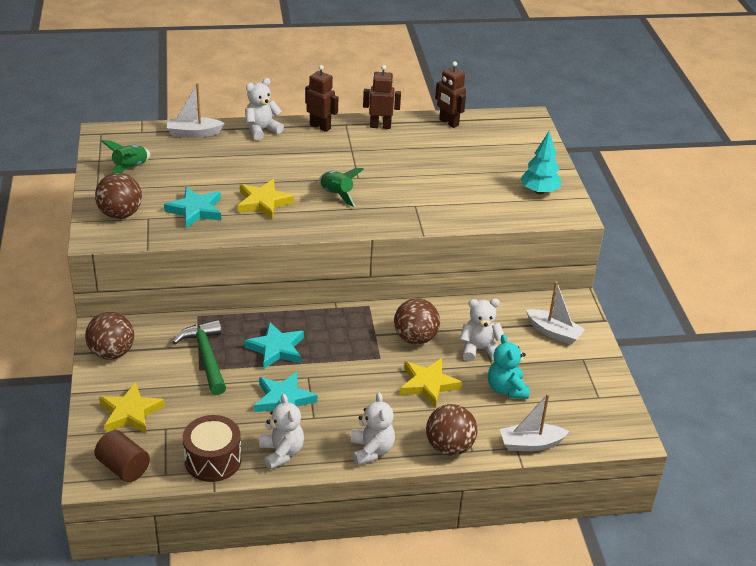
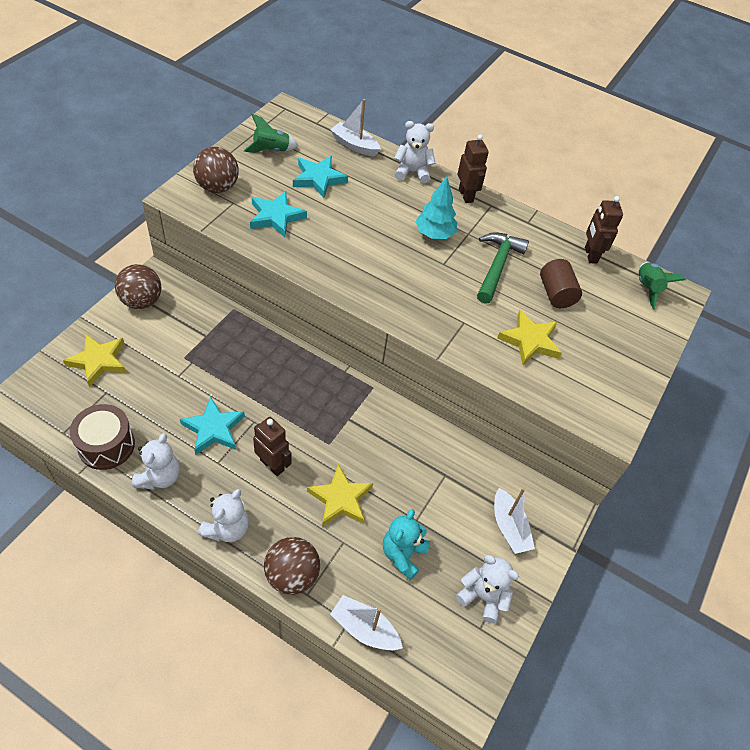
camera: 35 degrees right, 15 degrees up
brown cylinder [94,430,150,482] -> brown cylinder moved to [540,259,582,308]
green hammer [173,320,226,395] -> green hammer moved to [477,232,529,304]
yellow star [238,179,294,219] -> yellow star moved to [497,310,562,365]
turquoise star [244,322,304,369] -> turquoise star moved to [293,156,348,198]
green rocket [319,168,364,207] -> green rocket moved to [639,262,686,310]
brown robot [363,65,401,129] -> brown robot moved to [253,417,291,476]
brown ball [394,298,440,345] -> none
white teddy bear [460,299,504,361] -> white teddy bear moved to [456,555,519,624]
turquoise tree [521,131,561,194] -> turquoise tree moved to [415,176,457,239]

